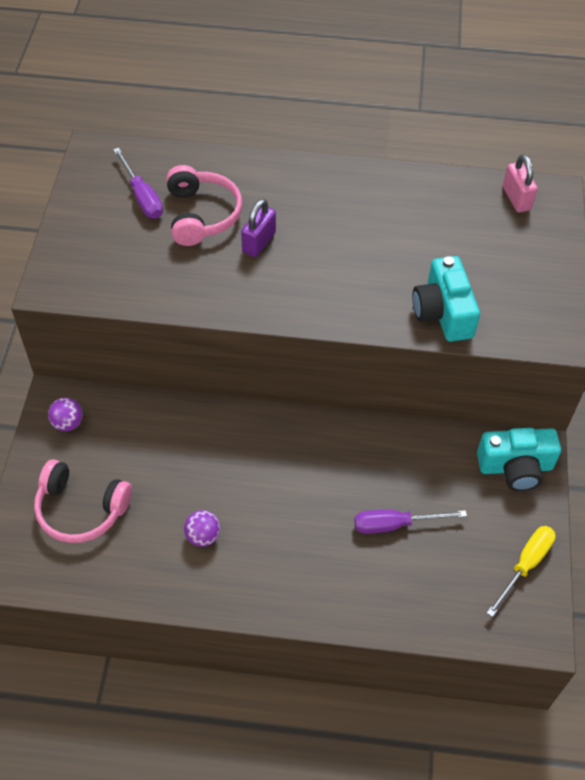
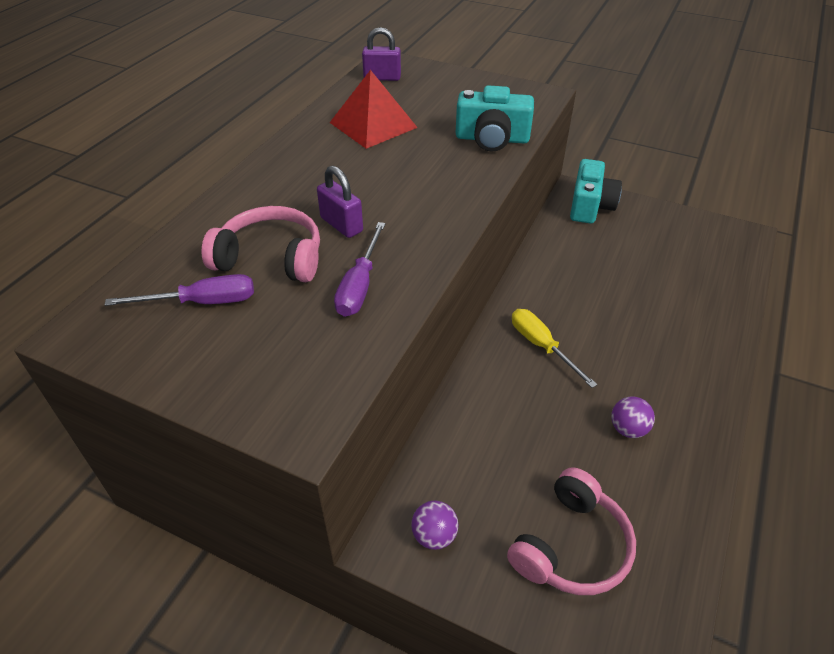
camera: 70 degrees left, 10 degrees down
purple screwdriver [354,509,467,534] -> purple screwdriver moved to [334,222,386,317]
yellow screwdriver [487,526,556,617] -> yellow screwdriver moved to [512,309,597,388]
pink padlock [503,154,538,213] -> purple padlock [362,27,401,81]
none -> red pyramid [330,70,418,149]

